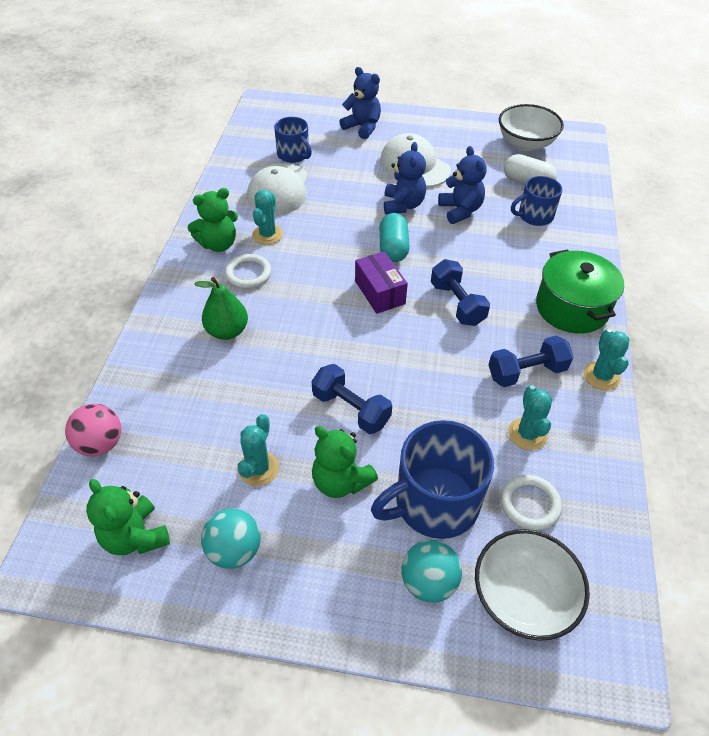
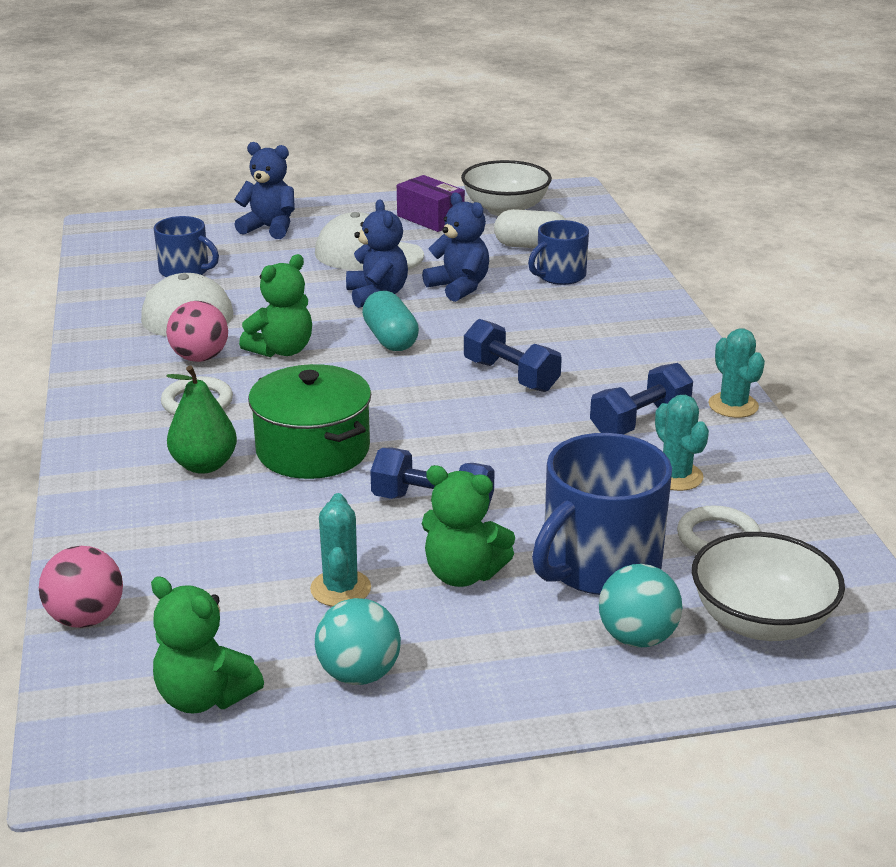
camera: 20 degrees left, 20 degrees down
green teddy bear [188,188,238,252] -> green teddy bear moved to [239,254,312,357]
turquoise cactus [252,190,283,245] -> pink ball [166,301,228,362]
purple box [355,251,408,314] -> purple box moved to [397,175,465,232]
green pot [536,249,624,333] -> green pot moved to [248,364,371,479]

